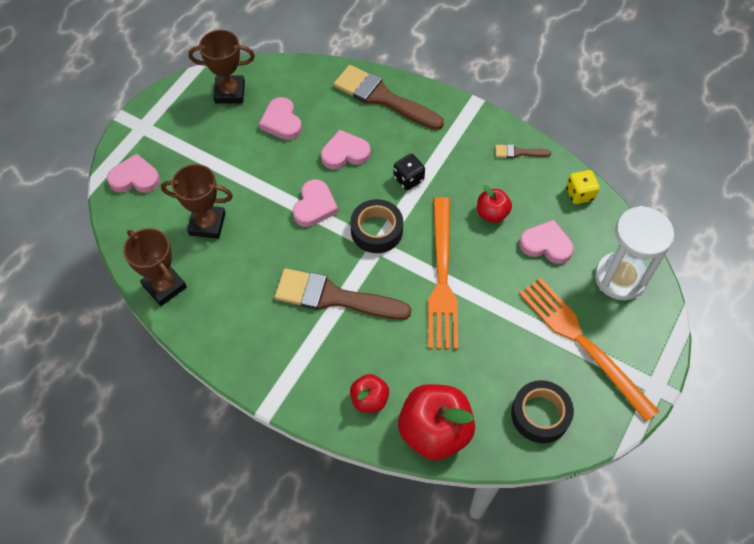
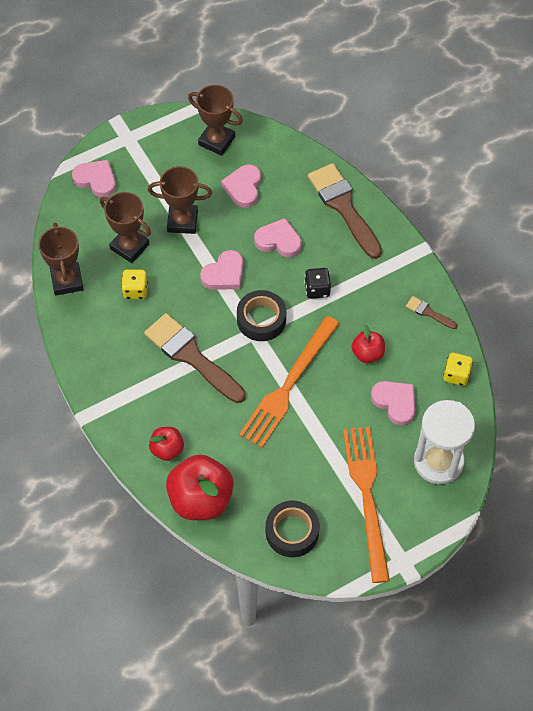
camera: 30 degrees right, 0 degrees up
none -> yellow dice [121,269,148,299]
none -> brown trophy [148,166,212,234]

